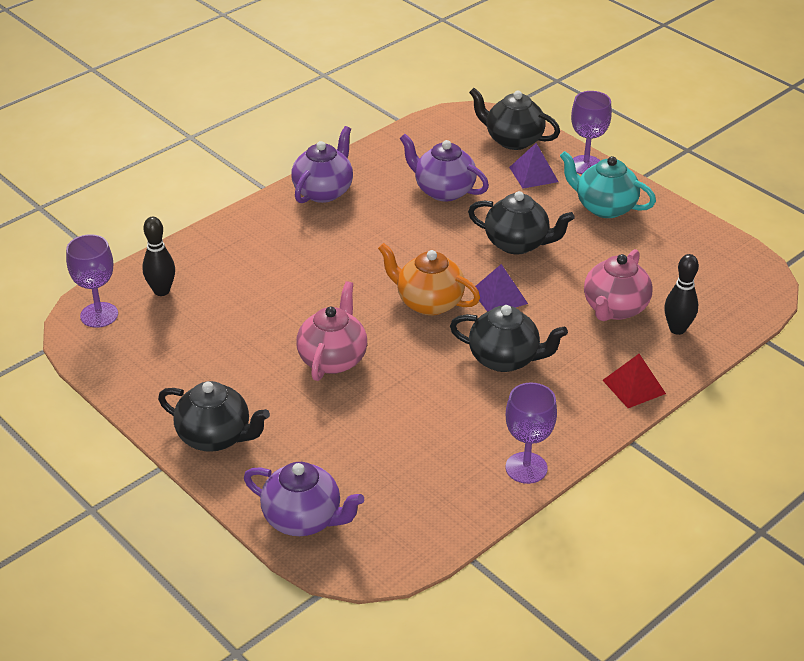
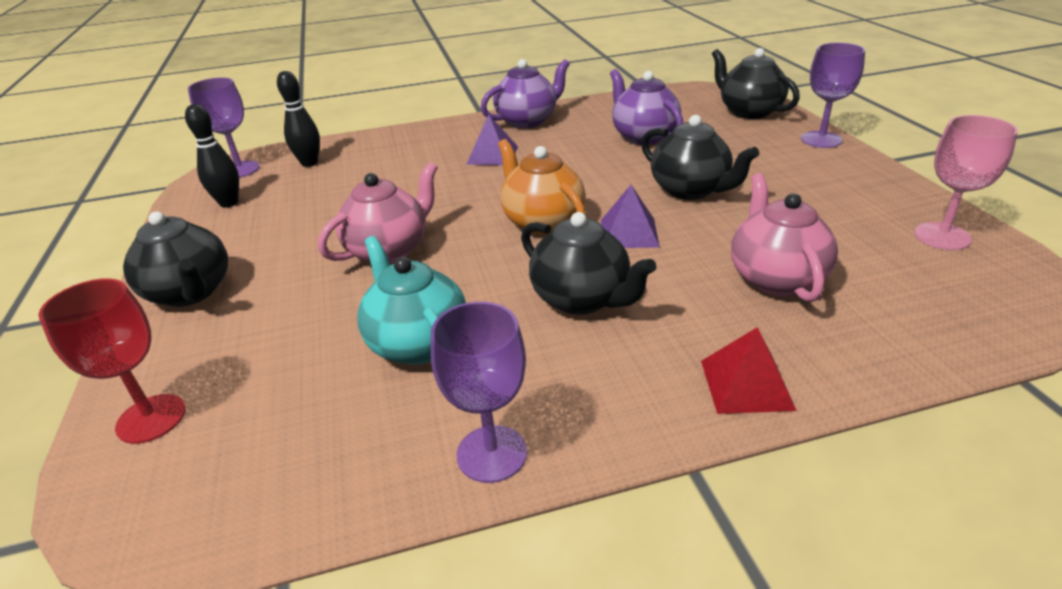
camera: 30 degrees right, 5 degrees down
purple teapot [244,462,364,536] -> red goblet [38,278,186,444]
purple pyramid [509,143,559,189] -> purple pyramid moved to [467,114,518,165]
turquoise teapot [560,151,656,218] -> turquoise teapot moved to [357,236,466,365]
pink teapot [584,249,652,321] -> pink teapot turned 120 degrees clockwise [731,173,838,302]
black bowling pin [664,254,699,335] -> black bowling pin moved to [185,104,239,207]
none -> pink goblet [914,115,1018,250]

